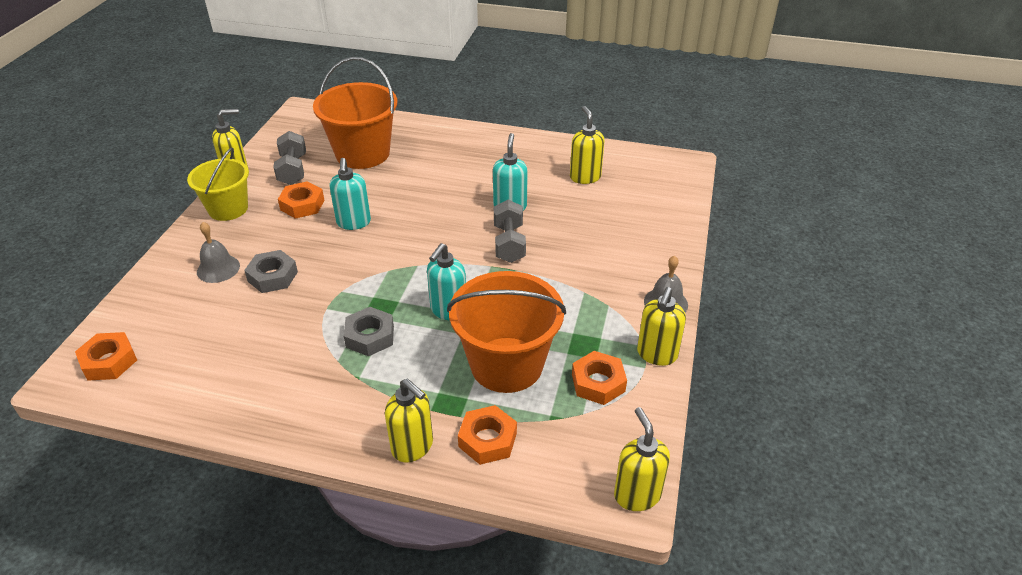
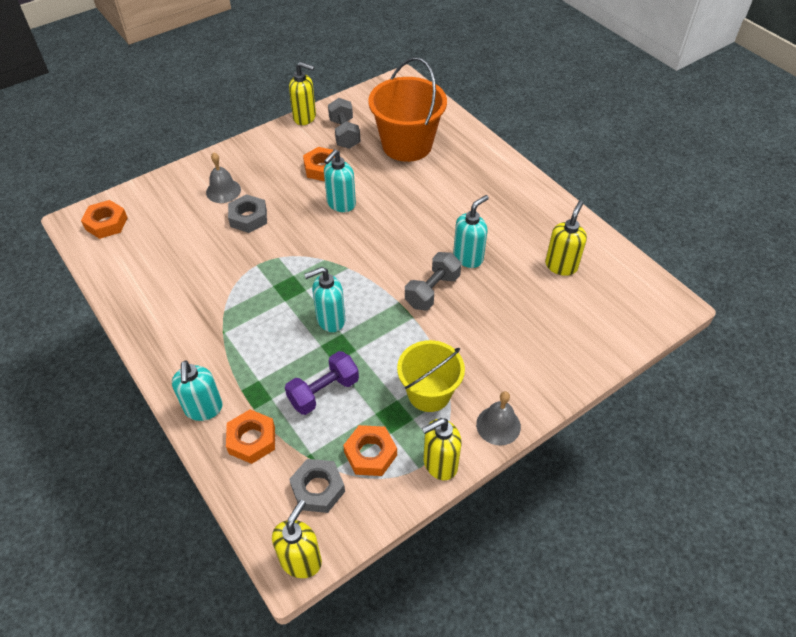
camera: 40 degrees right, 10 degrees up
yellow bucket [187,148,249,221] -> yellow bucket moved to [397,340,465,412]
grey dumbbell [273,131,306,185] -> grey dumbbell turned 45 degrees counterclockwise [328,98,361,149]
grey nut [344,307,394,356] -> grey nut moved to [289,459,345,513]
yellow soap dispenser [385,379,433,463] -> turquoise soap dispenser [172,360,223,421]
orange bucket [447,271,566,393] -> purple dumbbell [285,351,359,415]

